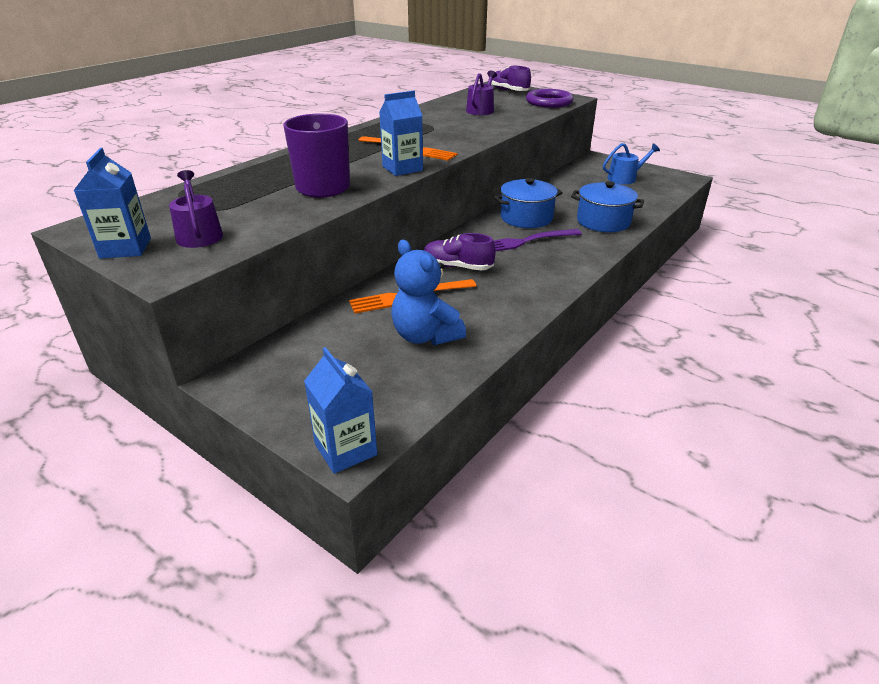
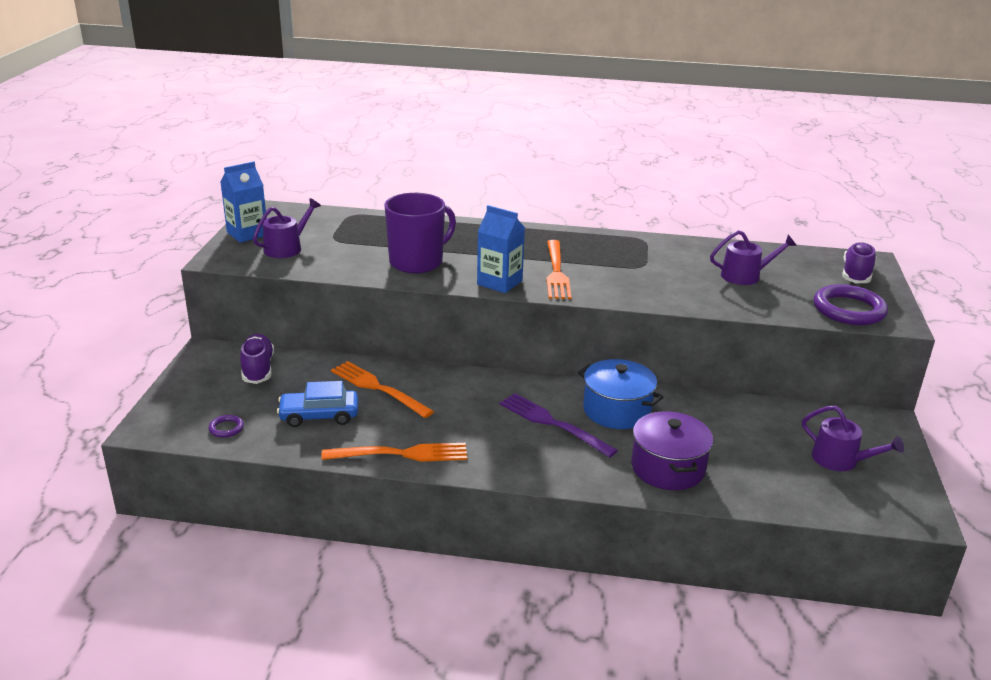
camera: 60 degrees right, 5 degrees down
blue carton [304,347,377,474] -> none
blue teddy bear [391,240,466,345] -> blue car [277,381,358,427]
purple shoe [424,233,495,271] -> purple shoe moved to [240,334,274,384]
blue pot [571,181,644,232] -> purple pot [631,411,713,490]
blue watering can [603,143,660,184] -> purple watering can [802,405,904,471]
none -> purple ring [209,415,244,438]
none -> orange fork [321,443,467,462]

